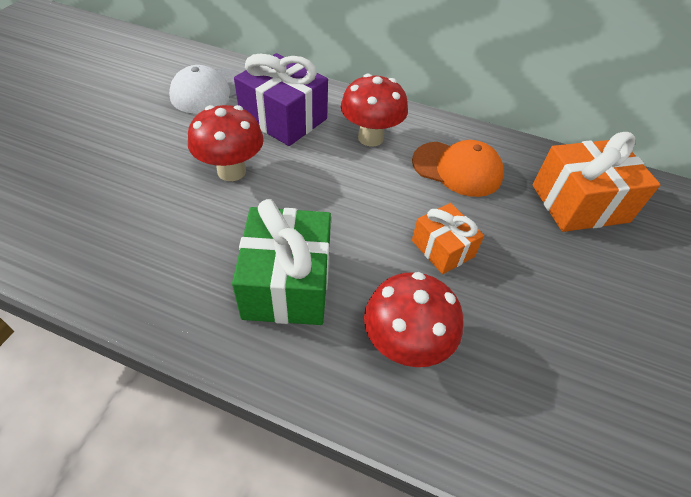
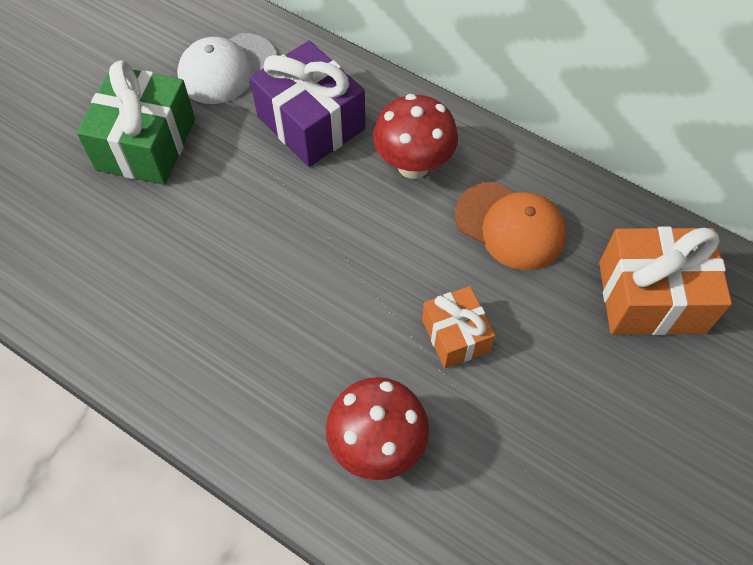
camera: 15 degrees right, 10 degrees up
red mushroom [188,105,264,181] -> none
green gift [232,199,331,325] -> green gift moved to [76,60,195,185]

